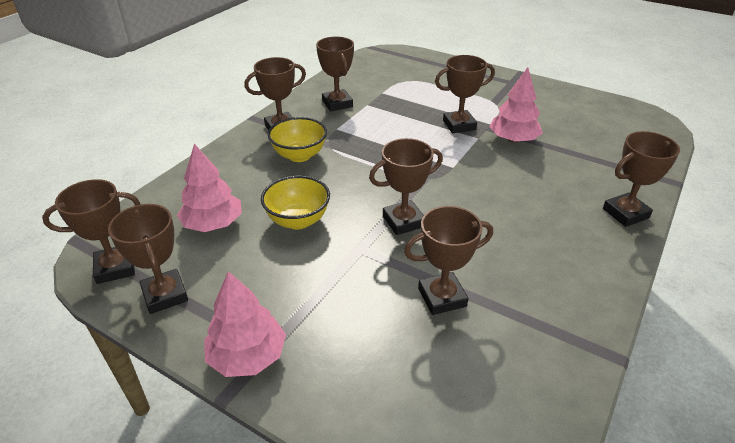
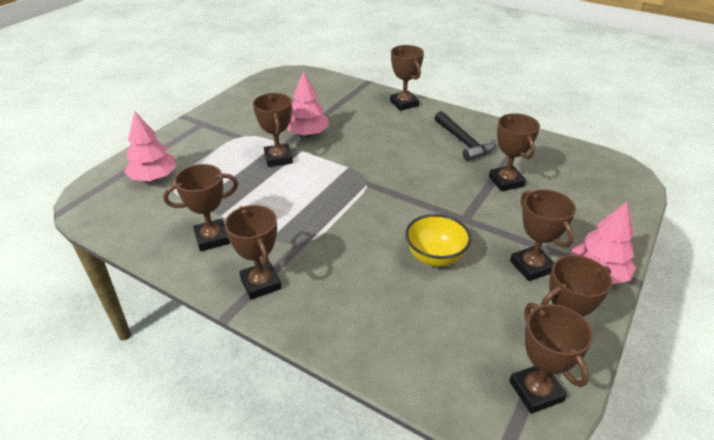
camera: 90 degrees left, 0 degrees up
pink tree [177,144,242,232] -> pink tree moved to [124,111,177,181]
yellow bowl [268,117,327,162] -> none
brown trophy [369,138,443,235] -> brown trophy moved to [510,190,576,281]
none -> black hammer [434,111,496,161]

